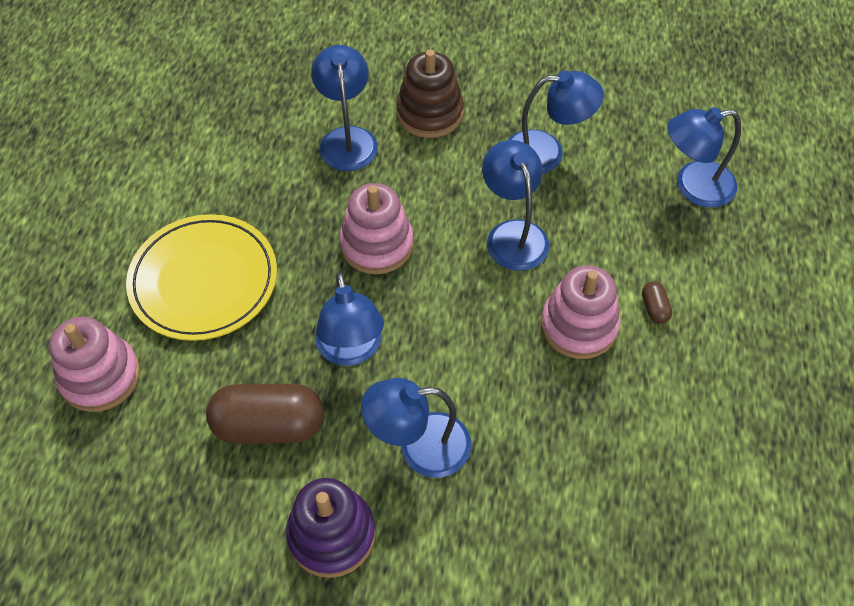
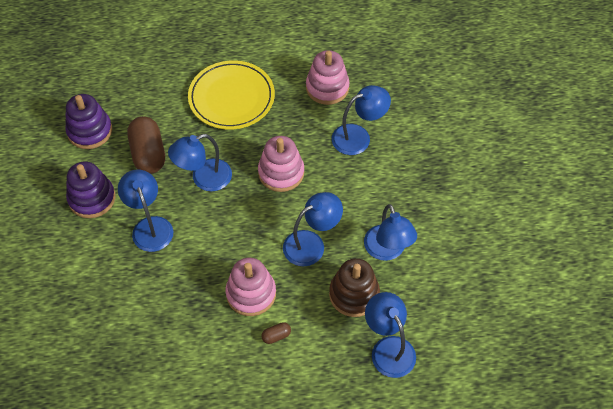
camera: 75 degrees right, 0 degrees up
pink stacking toy [49,317,140,412] -> pink stacking toy moved to [306,50,350,105]
brown stacking toy [396,50,464,138] -> brown stacking toy moved to [329,258,380,317]
none -> purple stacking toy [65,94,112,149]

